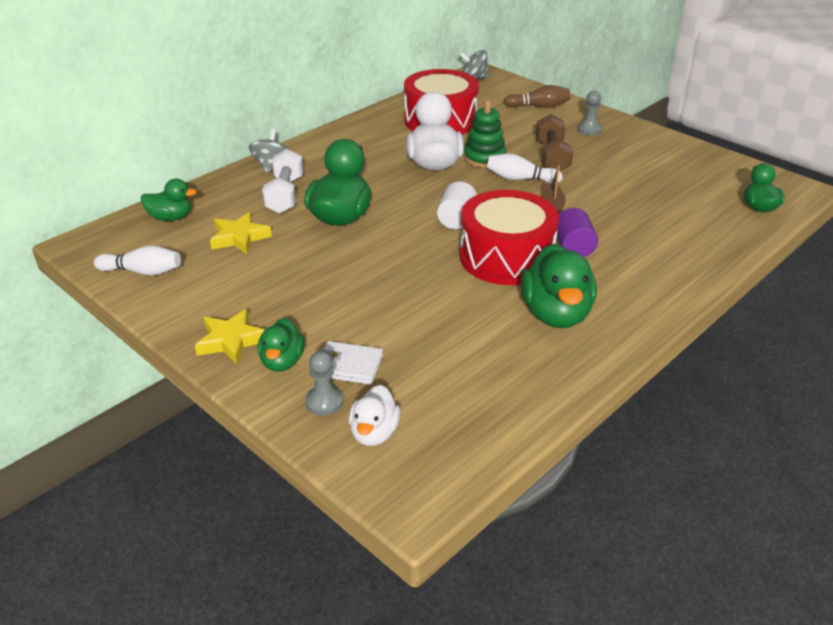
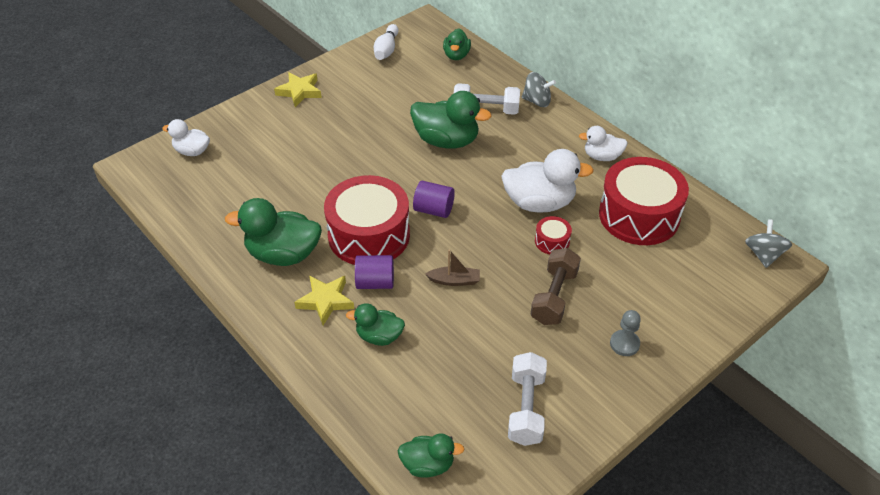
camera: 95 degrees right, 10 degrees up
yellow star [210,212,272,254] -> yellow star moved to [294,276,354,325]
green duck [258,318,305,372] -> green duck moved to [346,303,405,346]
grey pawn [305,351,343,415] -> none
white wallet [320,341,383,385] -> none
white cylinder [437,181,477,229] -> purple cylinder [413,181,455,218]
green stacking toy [464,100,506,168] -> red drum [535,216,572,254]
white bowling pin [487,154,563,183] -> none
brown bowling pin [504,85,570,108] -> none
brown dumbbell [536,114,573,171] -> brown dumbbell turned 75 degrees counterclockwise [530,248,581,325]
none -> white dumbbell [508,352,547,446]
none -> white duck [579,126,627,161]

